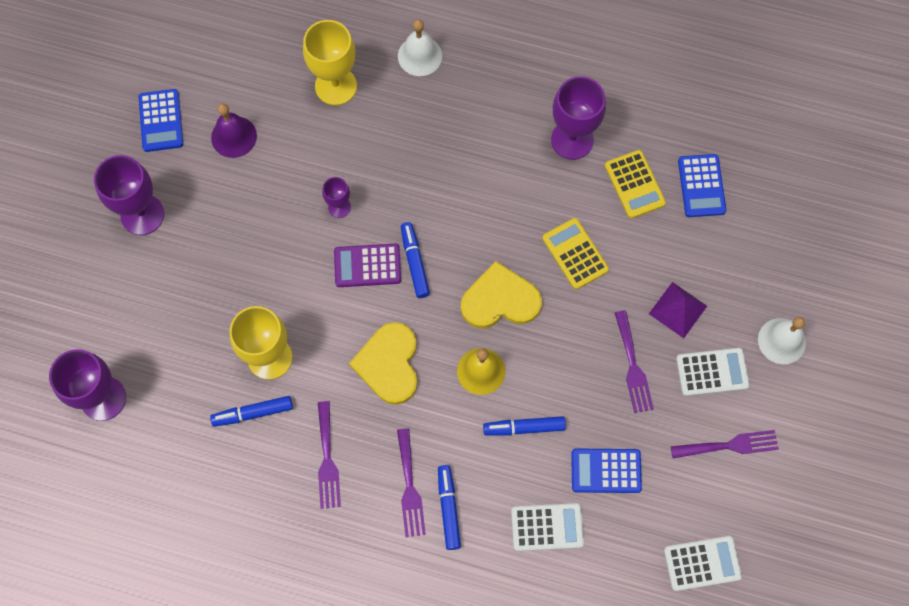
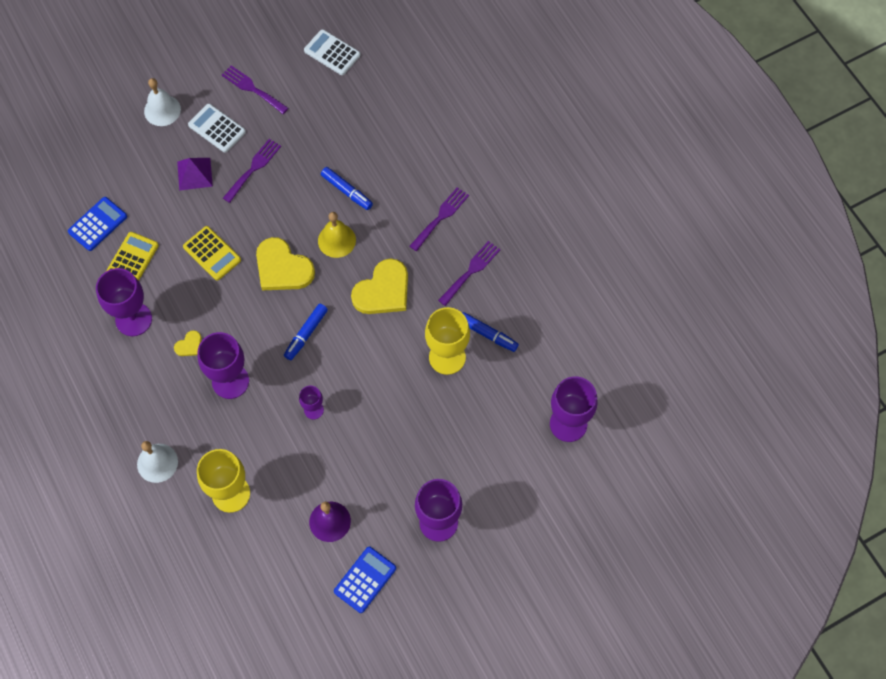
camera: 135 degrees left, 5 degrees down
purple calculator [334,244,401,287] -> none
blue marker [438,465,461,550] -> none
white calculator [511,503,584,551] -> none
yellow calculator [542,218,609,290] -> yellow calculator turned 60 degrees counterclockwise [183,226,241,280]
blue calculator [571,448,642,493] -> none
none -> yellow heart [174,330,202,356]
none -> purple goblet [197,332,249,399]

